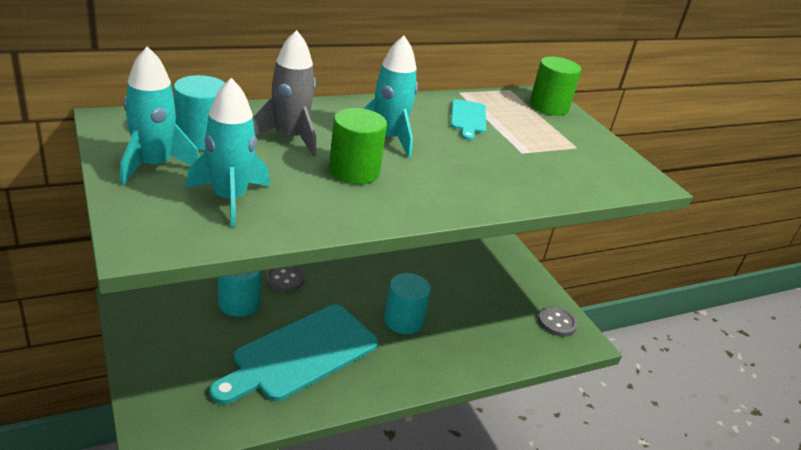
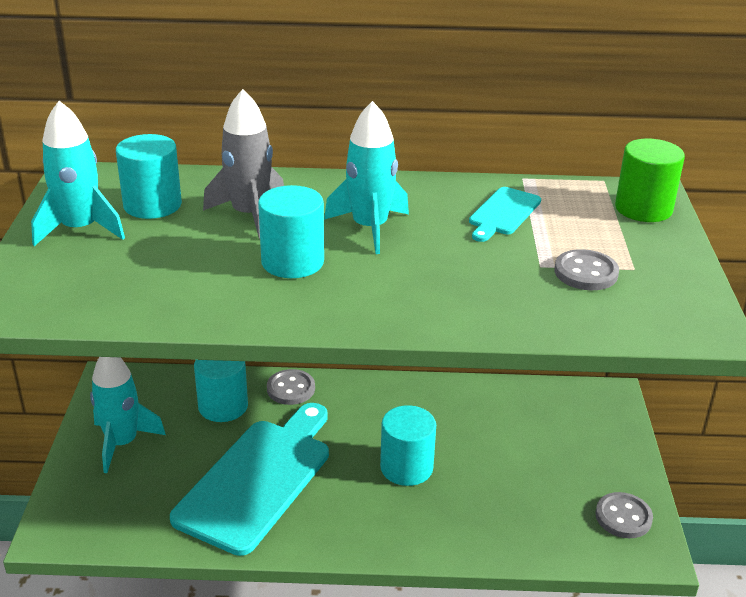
camera: 30 degrees right, 0 degrees up
turquoise rocket [186,78,270,227] -> turquoise rocket moved to [90,357,166,473]
turquoise cutting board [210,305,378,404] -> turquoise cutting board turned 135 degrees clockwise [170,403,329,556]
green cylinder [329,108,387,184] -> turquoise cylinder [258,185,324,278]
none -> grey button [554,249,619,290]

